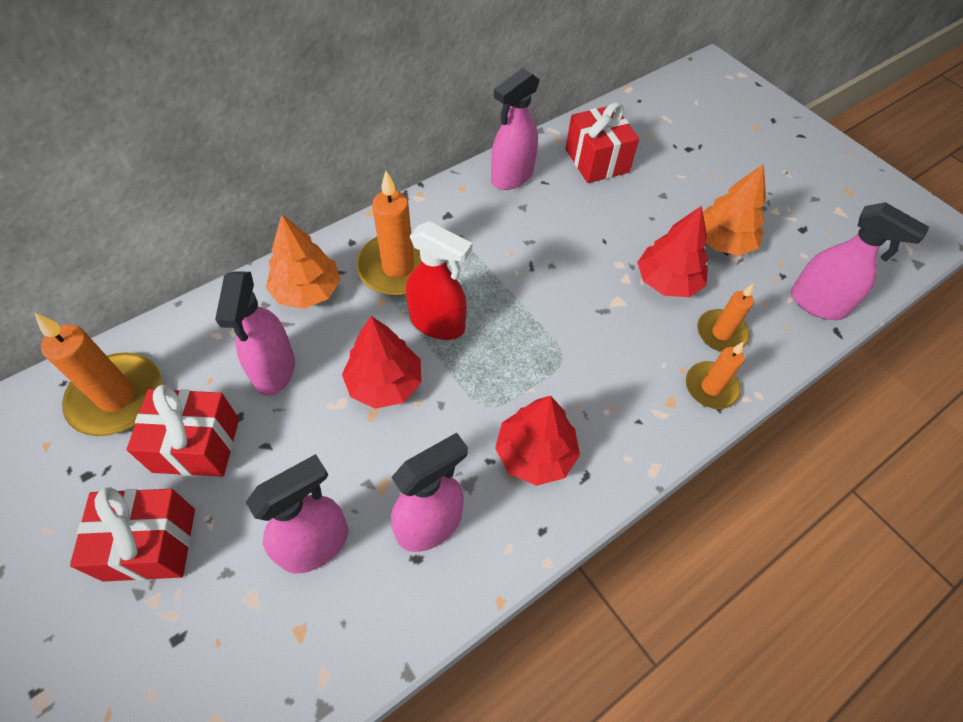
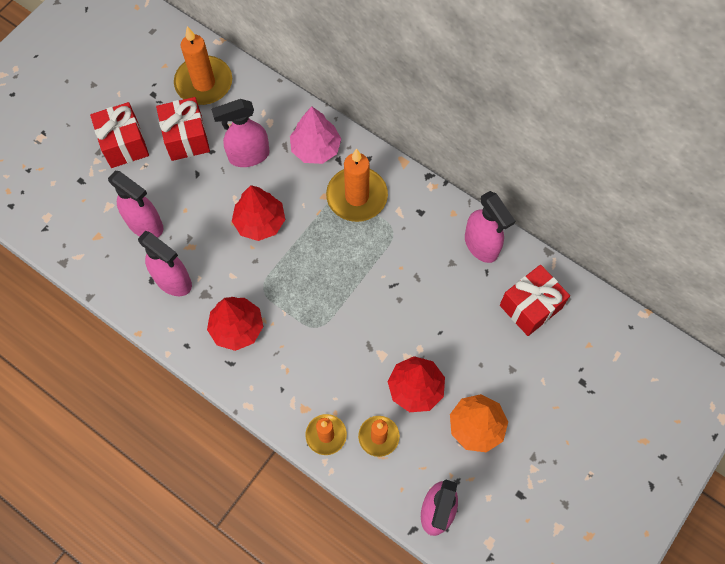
camera: 75 degrees right, 10 degrees up
orange tree [266,215,340,309] -> pink tree [290,107,341,164]
red spray bottle [406,221,472,340] -> none
pink spray bottle [491,68,540,190] -> pink spray bottle turned 150 degrees counterclockwise [465,191,515,263]

